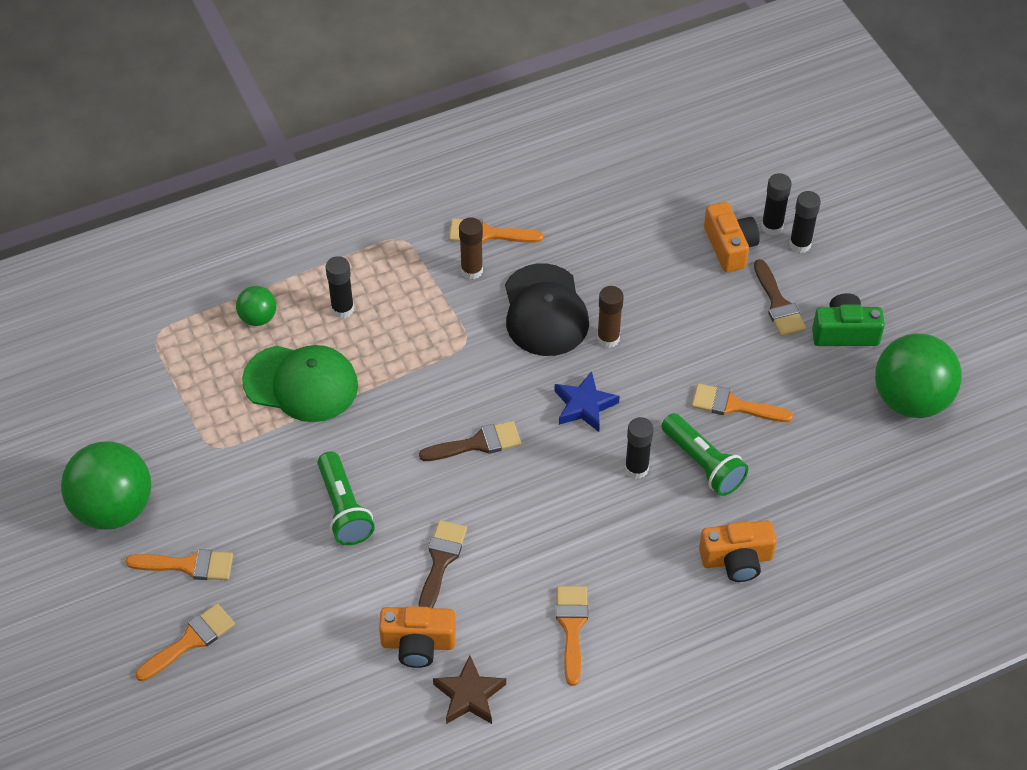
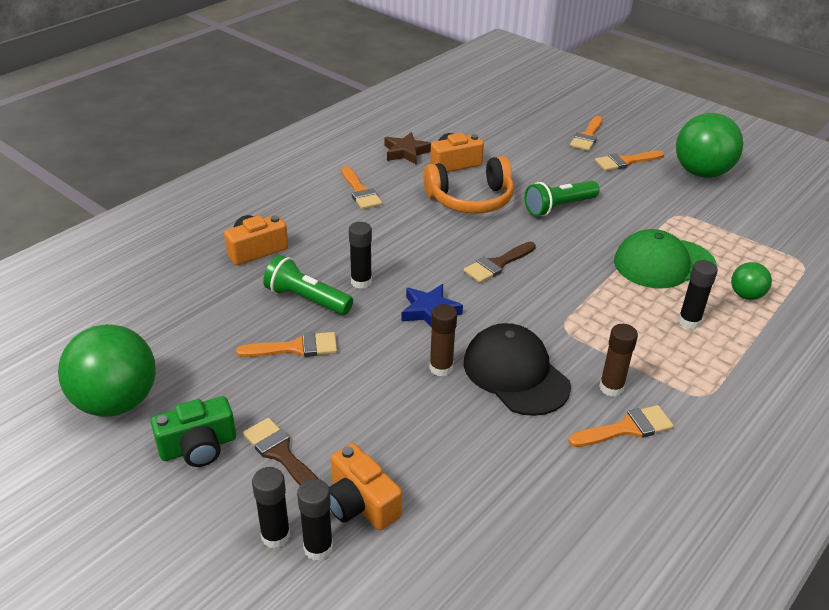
camera: 155 degrees right, 15 degrees down
green flashlight [317,451,375,545] -> green flashlight turned 75 degrees counterclockwise [524,181,599,216]
brown brush [418,520,467,608] -> orange headphones [423,156,514,214]

